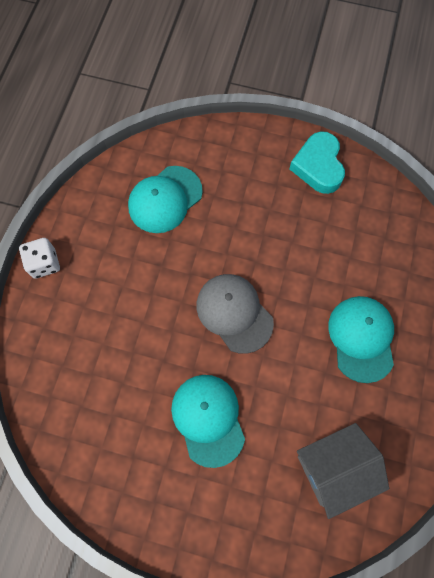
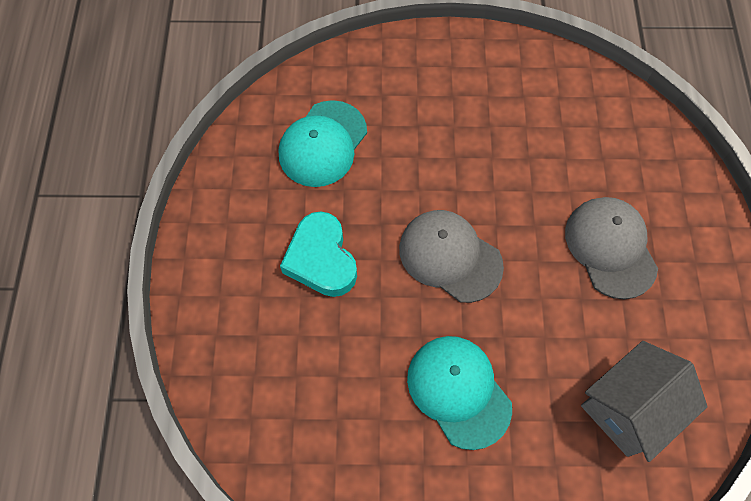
camera: 15 degrees left, 5 degrees down
white dice [19,238,60,279] -> none
turquoise heart [290,131,345,194] -> turquoise heart moved to [280,211,357,297]
turquoise cap [328,296,394,383] -> grey cap [565,197,658,299]

